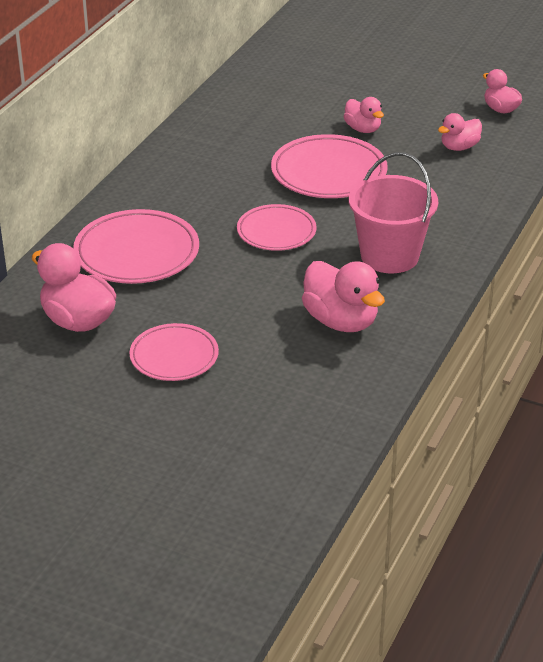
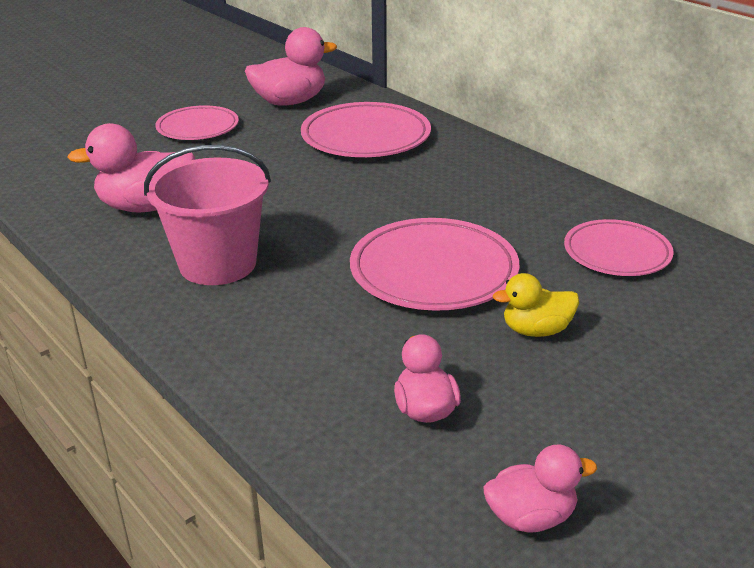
camera: 115 degrees right, 5 degrees down
pink plate [237,204,317,251] -> pink plate moved to [564,219,674,276]
pink duck [343,97,384,133] -> yellow duck [493,273,579,337]

